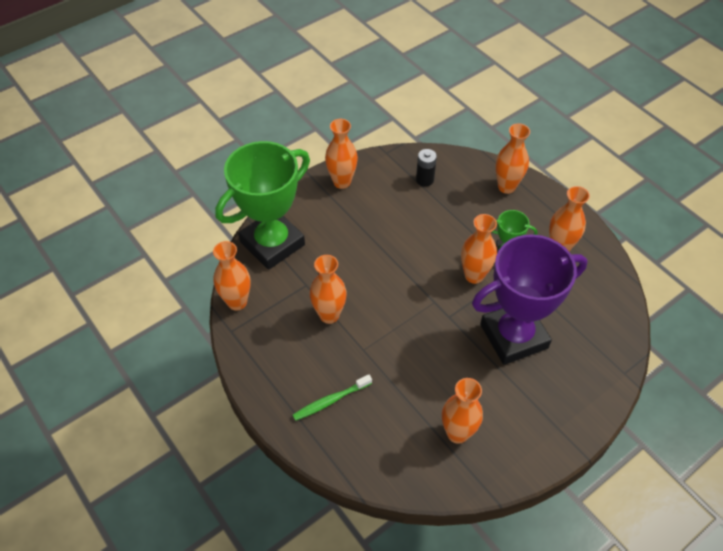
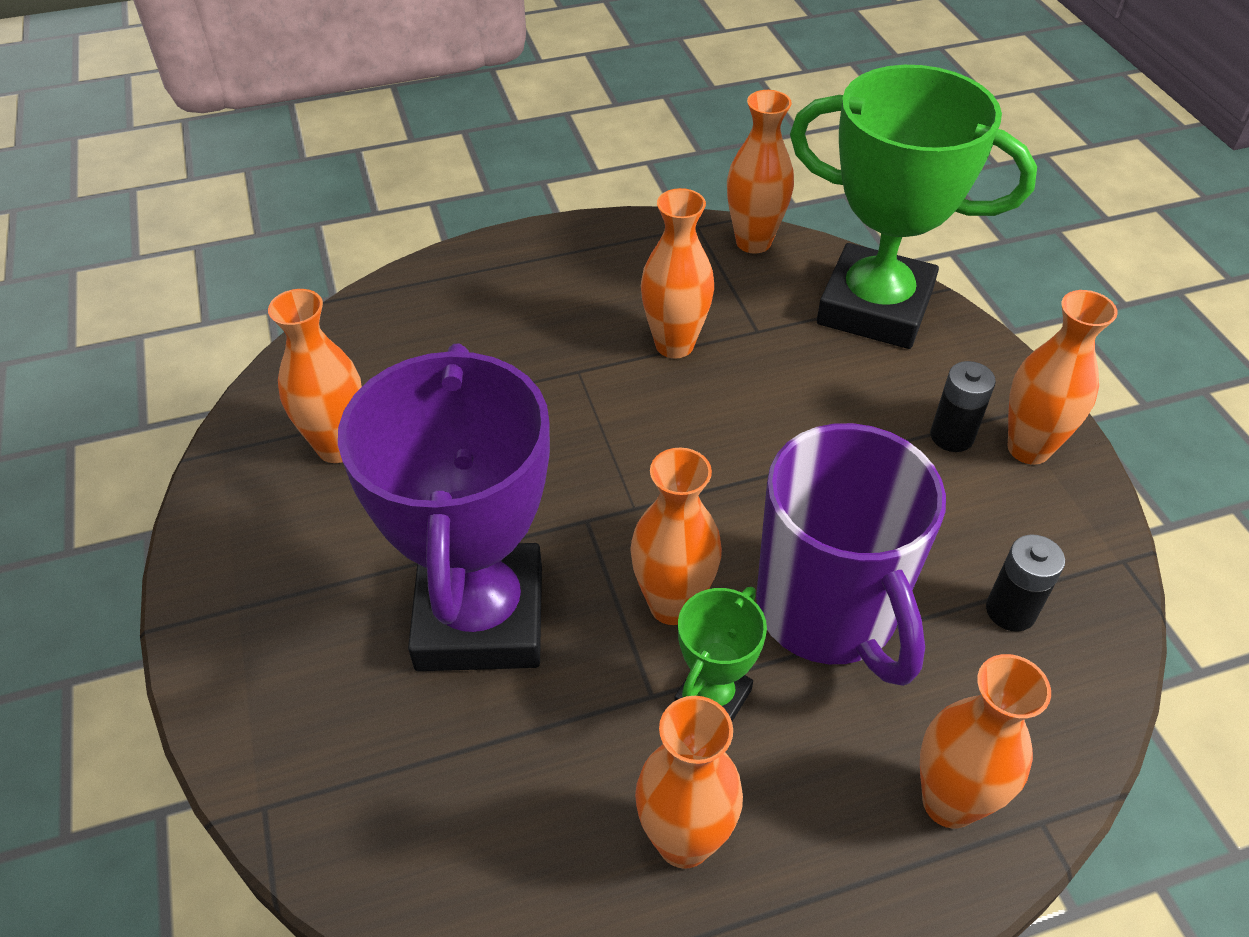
camera: 110 degrees right, 5 degrees down
green trophy [215,141,310,270] -> green trophy turned 45 degrees counterclockwise [790,65,1037,349]
green toothbrush [293,374,372,421] -> none
none -> purple mug [756,423,946,686]
none -> black battery [930,361,996,452]

